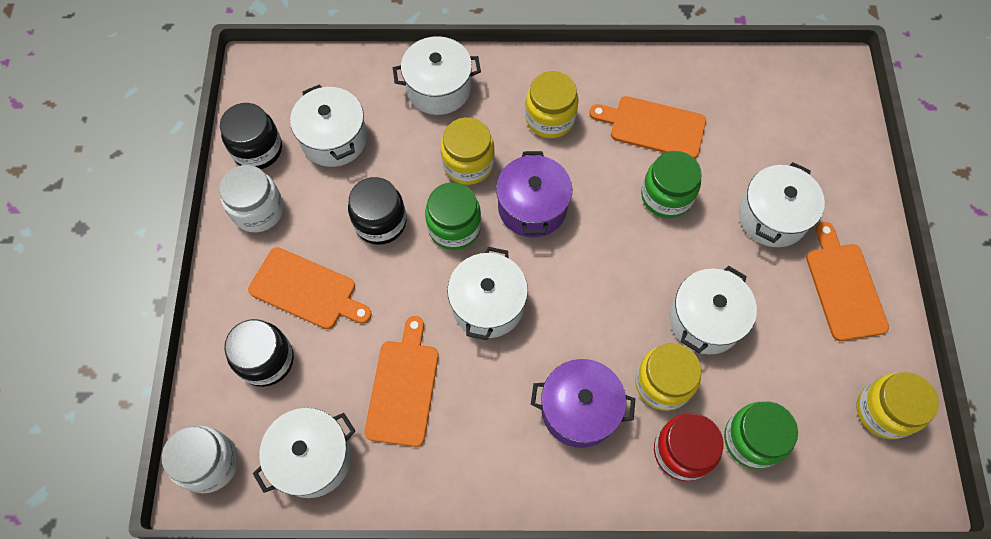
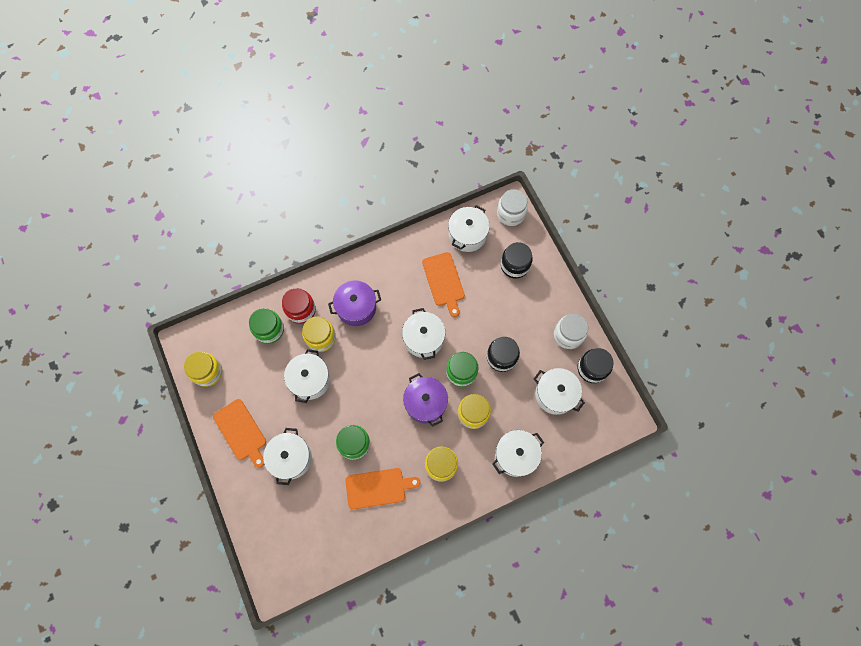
camera: 155 degrees right, 5 degrees up
orange cutting board [248,247,372,329] -> none

